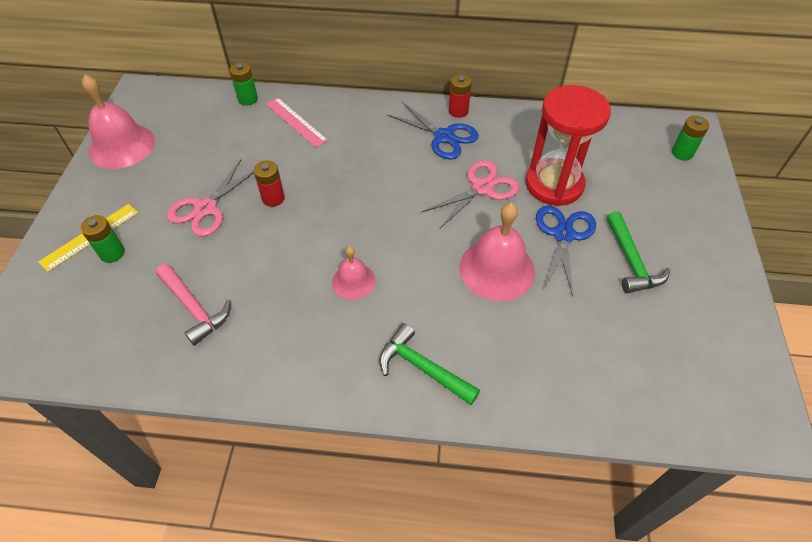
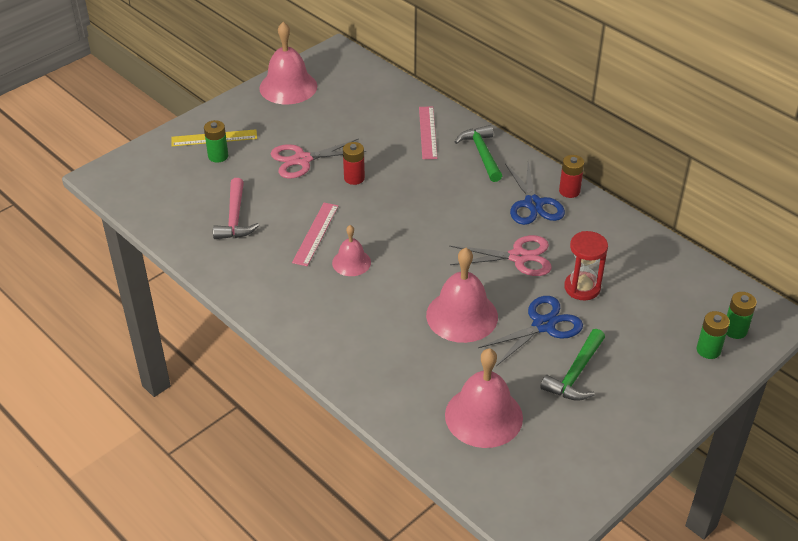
camera: 40 degrees right, 10 degrees down
green battery [230,62,258,105] -> green battery moved to [697,311,730,359]
green hammer [379,323,480,405] -> green hammer moved to [455,125,502,182]
red hourglass [525,85,611,206] -> red hourglass [564,231,608,300], size x0.60
none -> pink ruler [292,203,338,266]
none -> pink bell [445,348,523,448]

